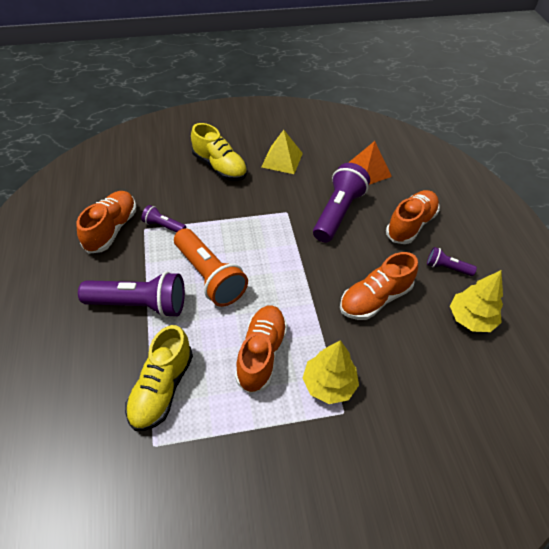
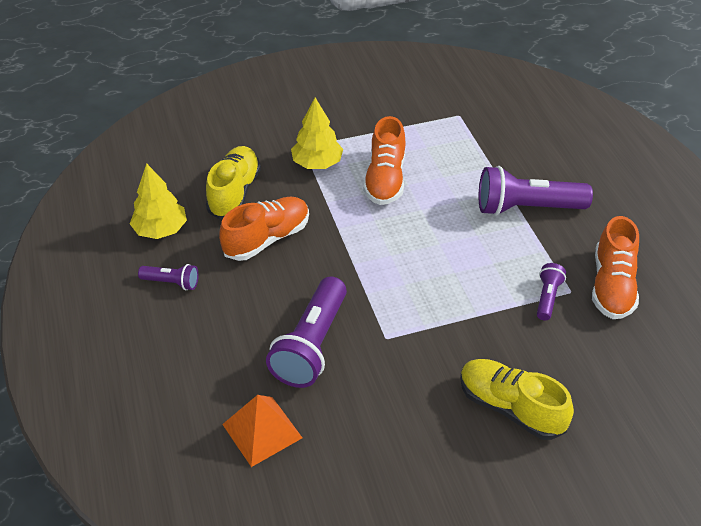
camera: 175 degrees right, 5 degrees down
yellow shoe [125,325,193,431] -> yellow shoe moved to [206,146,261,219]
purple flashlight [141,205,186,233] -> purple flashlight turned 90 degrees counterclockwise [537,263,566,321]
orange flashlight [174,228,248,307] -> none
yellow pyramid [261,130,303,174] -> none
orange shoe [386,190,439,244] -> none

